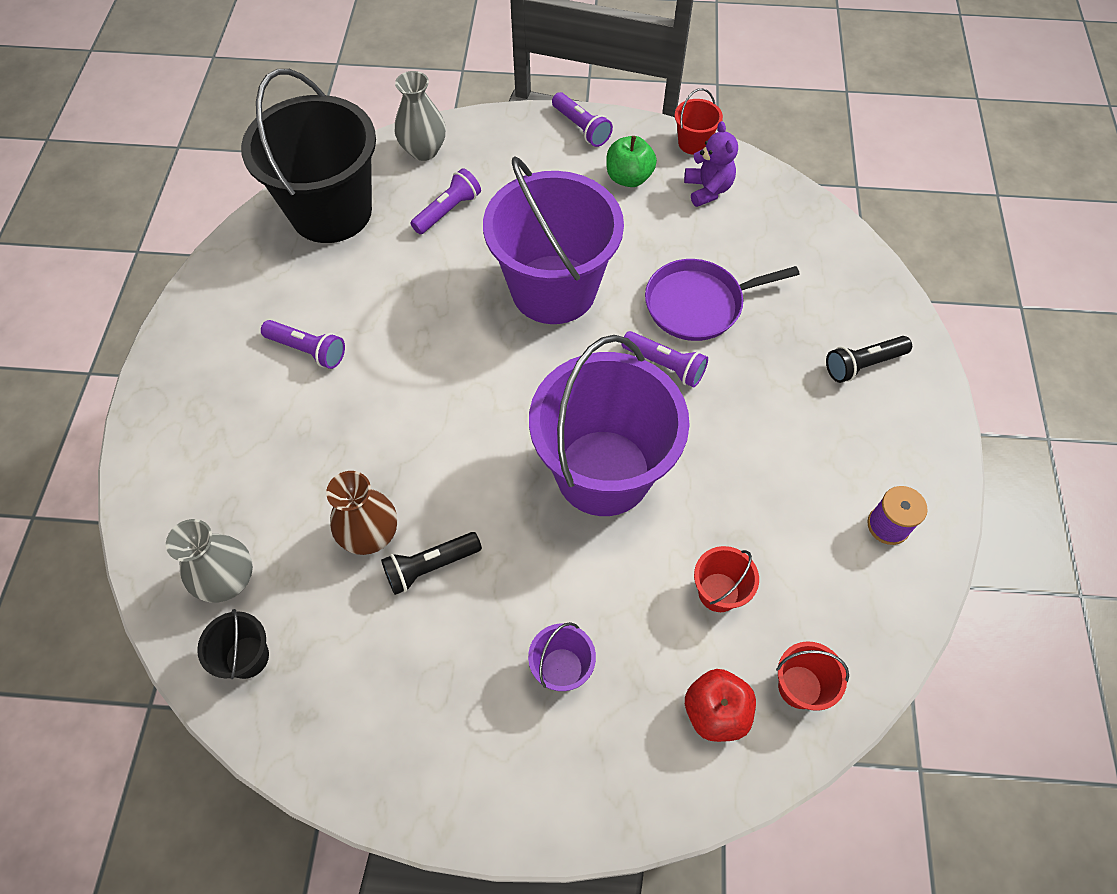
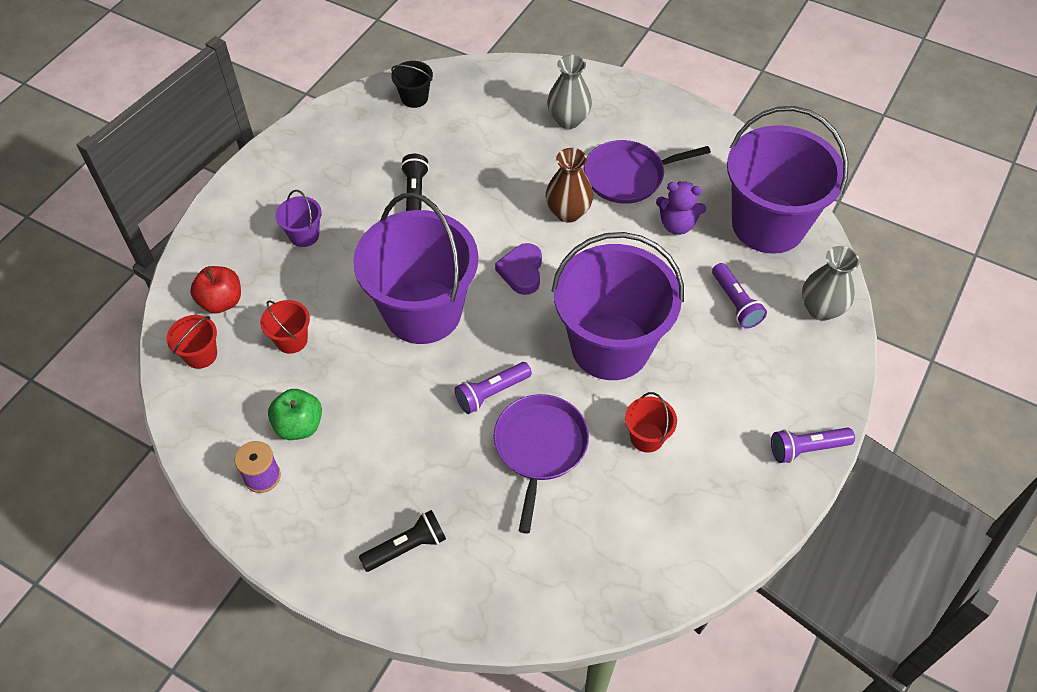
camera: 115 degrees right, 5 degrees down
grey vase [166,519,253,603] -> grey vase moved to [547,55,592,129]
black bucket [241,69,376,243] -> purple bucket [727,106,848,254]
purple flashlight [261,320,345,369] -> purple pan [584,140,711,204]
brown vase [326,471,397,555] -> brown vase moved to [546,148,593,223]
green apple [606,136,657,187] -> green apple moved to [268,389,322,440]
red bucket [675,88,723,155] -> red bucket moved to [625,392,677,453]
purple teddy bear [684,121,738,207] -> purple teddy bear moved to [656,181,706,235]
black flashlight [826,336,912,383] -> black flashlight turned 60 degrees clockwise [359,510,446,572]
none -> purple heart [495,243,542,295]

